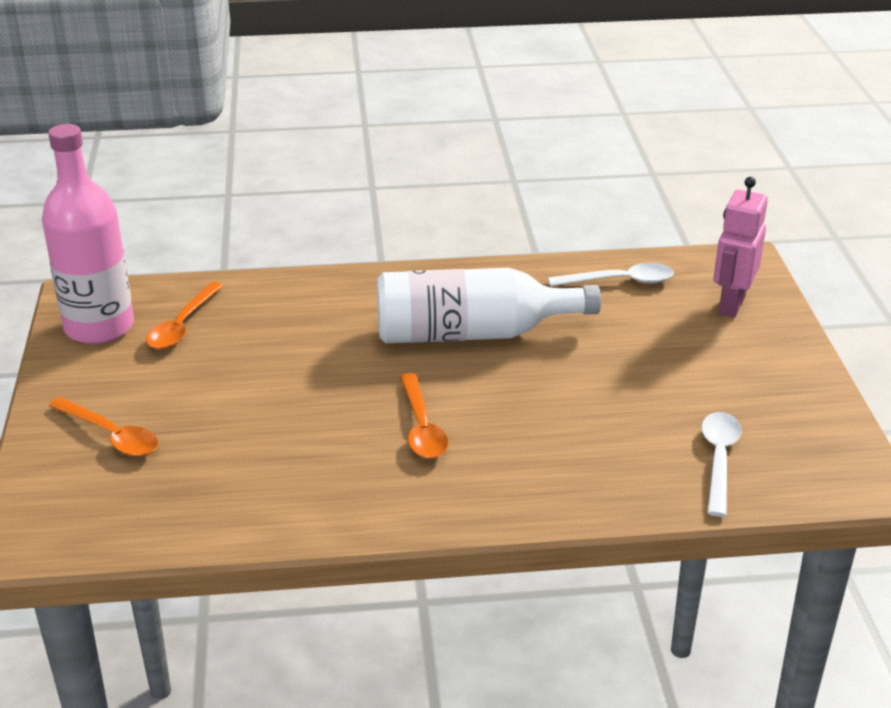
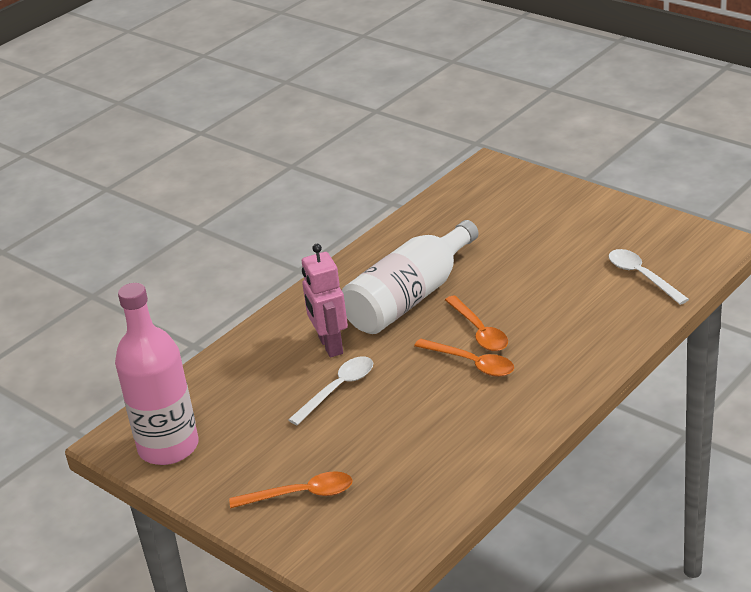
camera: 40 degrees left, 0 degrees up
orange spoon [146,282,223,349] -> orange spoon moved to [445,295,508,351]
white spoon [548,263,674,287] -> white spoon moved to [288,356,373,425]
pink robot [713,177,768,318] -> pink robot moved to [302,244,348,357]

